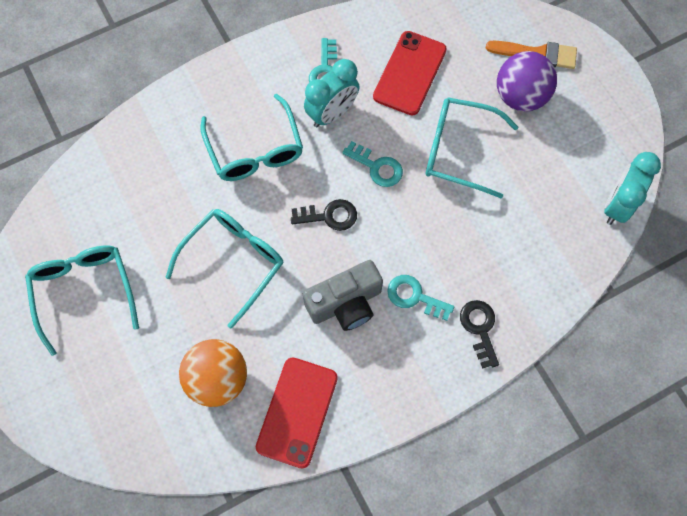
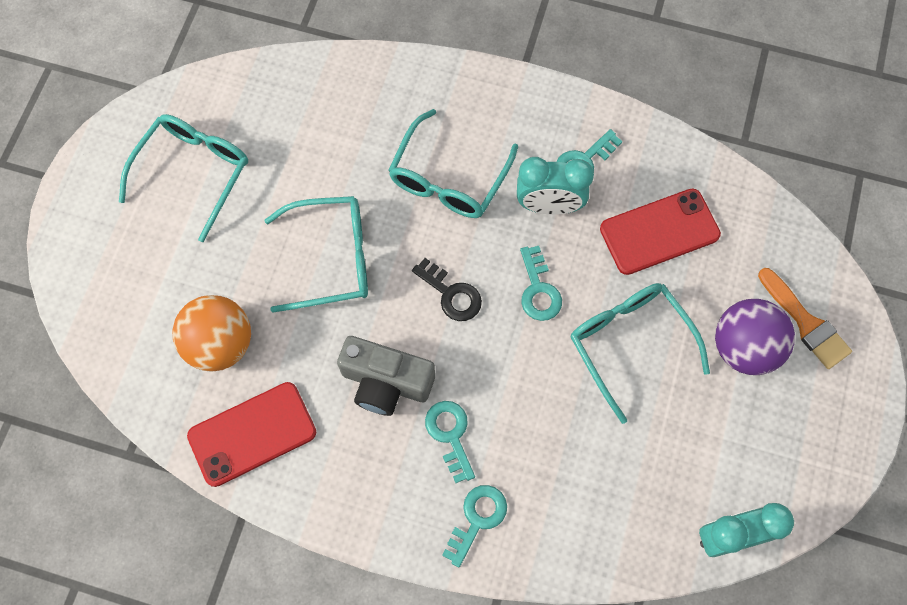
camera: 45 degrees right, 0 degrees up
black key [460,300,499,369] -> turquoise key [442,485,507,567]

